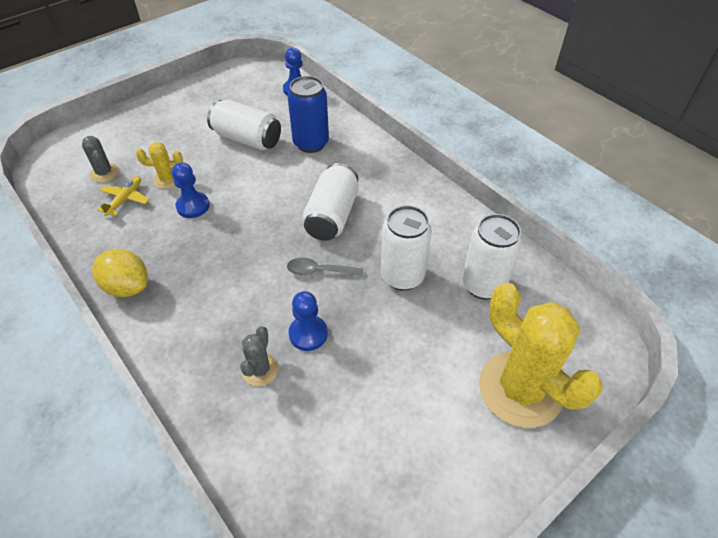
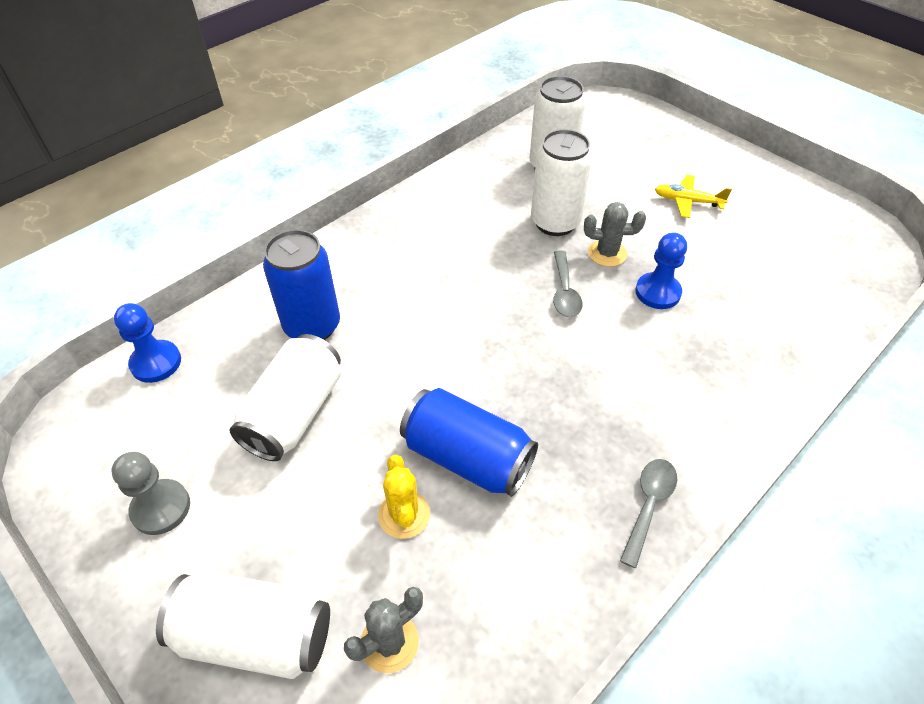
camera: 95 degrees left, 0 degrees up
yellow lemon [92,249,148,297] -> grey spoon [620,459,677,568]
yellow plane [97,176,149,216] -> yellow plane moved to [655,175,732,218]
blue pawn [172,162,209,218] -> blue can [400,388,538,497]
grey cactus [240,326,279,386] -> grey cactus moved to [584,202,646,267]
white can [302,163,359,241] -> white can moved to [156,571,330,679]
yellow cactus [479,283,603,428] -> none
none -> grey pawn [111,452,190,535]

